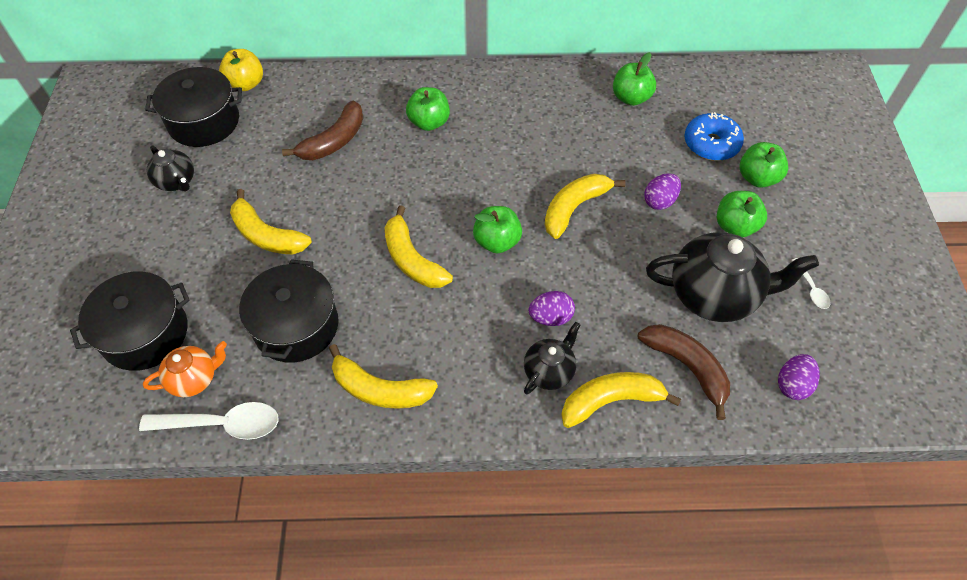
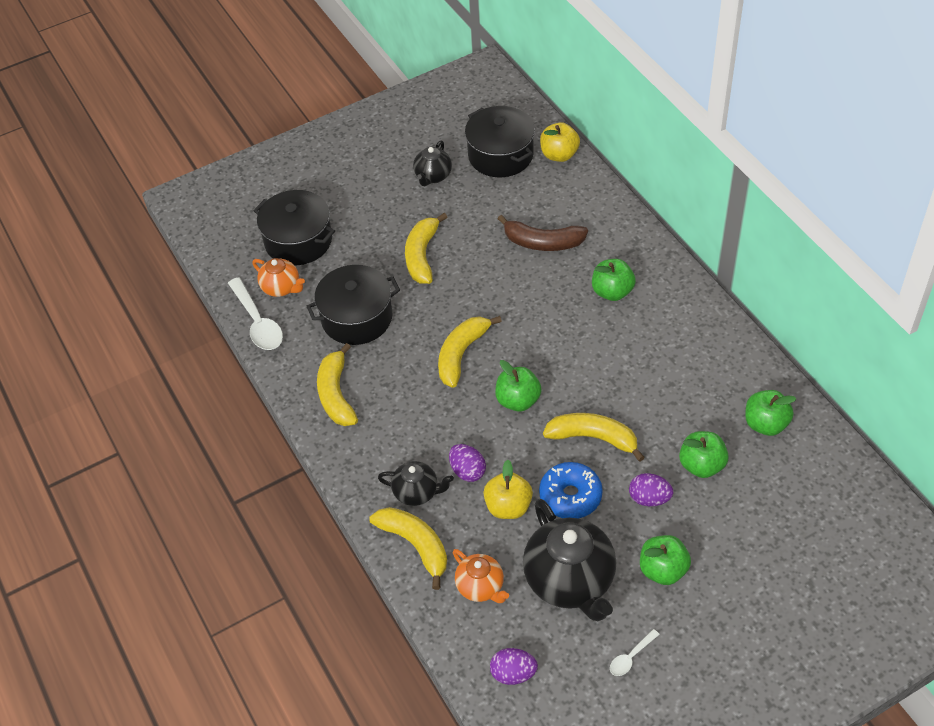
camera: 65 degrees right, 5 degrees down
brown banana [638,324,730,420] -> orange teapot [453,549,509,603]
blue donut [684,112,744,161] -> blue donut moved to [539,462,603,519]
green apple [740,142,788,188] -> green apple moved to [679,431,729,478]
none -> yellow apple [483,460,533,519]

